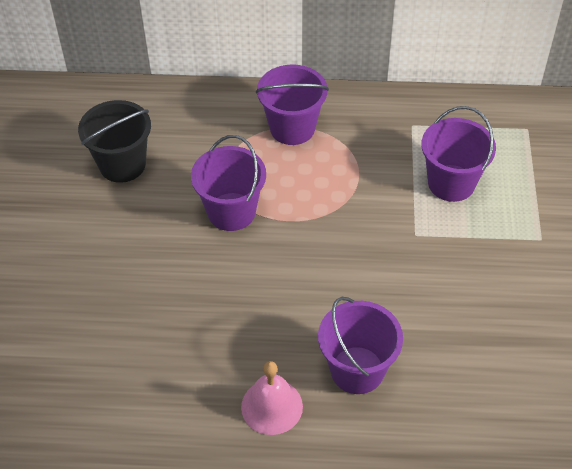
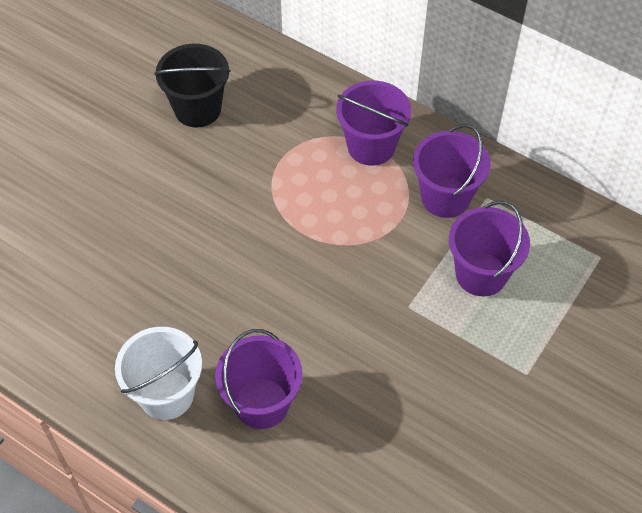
camera: 30 degrees right, 5 degrees up
purple bucket [191,135,266,231] -> purple bucket moved to [413,124,491,218]
pink bell [241,361,303,435] -> white bucket [115,327,202,420]

